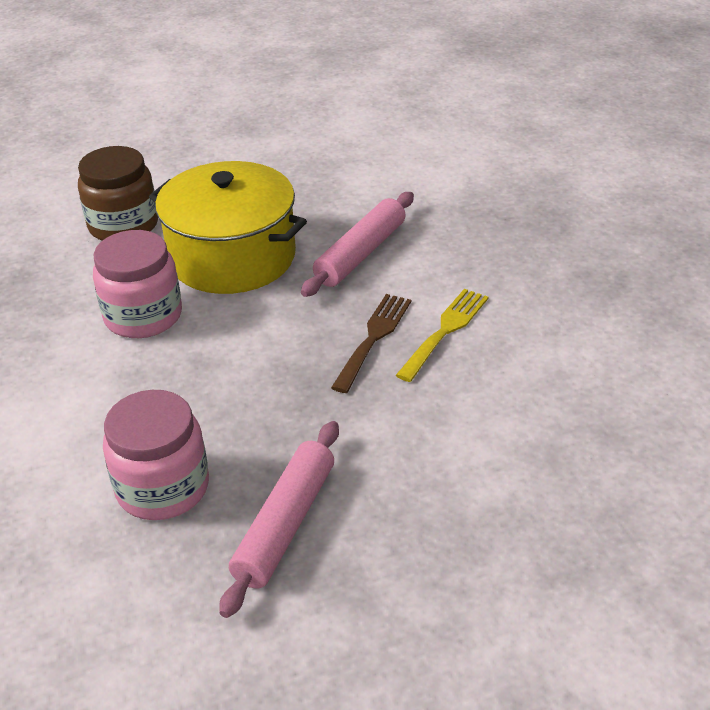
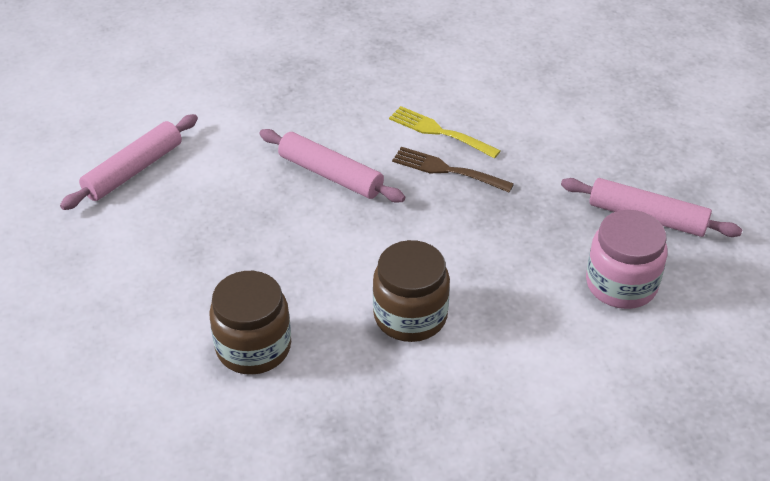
camera: 90 degrees left, 5 degrees up
pink jar [93,230,182,338] -> brown jar [373,240,450,342]
yellow pot [149,161,307,294] -> none
none -> pink rolling pin [60,114,198,210]

